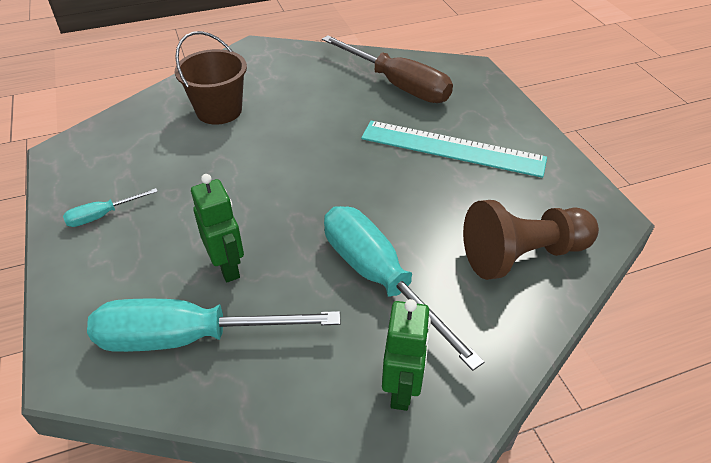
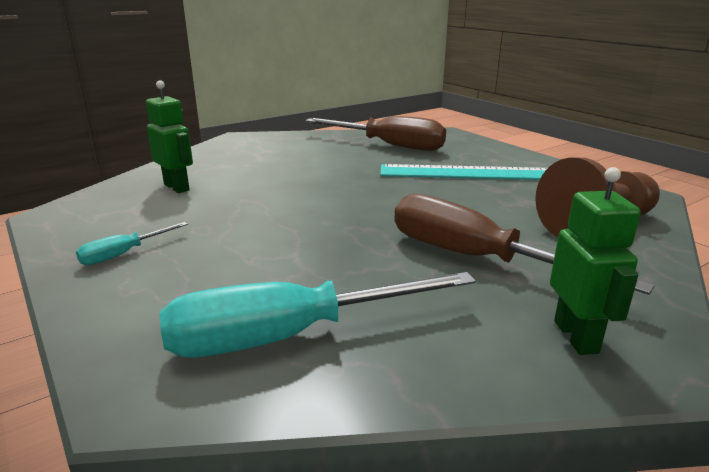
camera: 15 degrees left, 20 degrees down
brown bucket [175,31,247,125] -> none
green robot [191,174,244,282] -> green robot moved to [146,80,193,193]
turquoise screwdriver [324,206,484,371] -> brown screwdriver [394,194,655,295]

